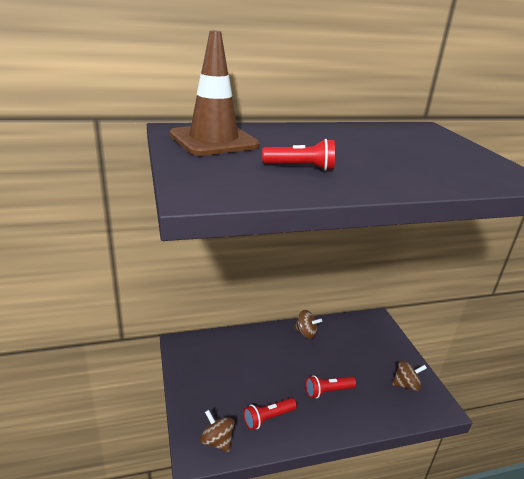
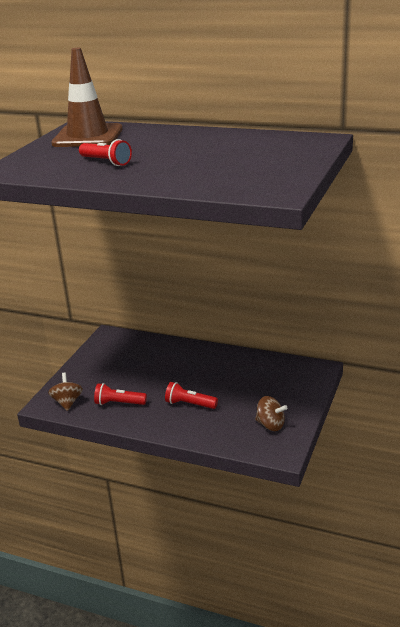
camera: 40 degrees right, 0 degrees up
brown spinning top [294,310,322,339] -> none

